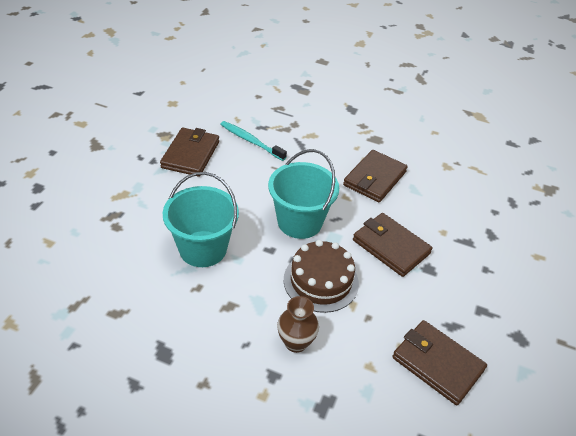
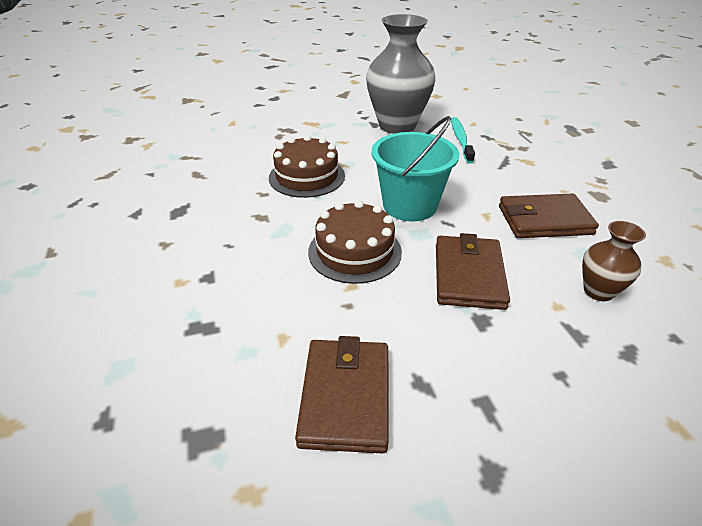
camera: 55 degrees right, 5 degrees down
brown wallet [160,128,219,177] -> grey vase [366,14,436,134]
turquoise bucket [163,172,239,267] -> brown cake [269,135,345,198]
brown vase [277,296,319,353] -> brown vase moved to [582,221,646,301]

